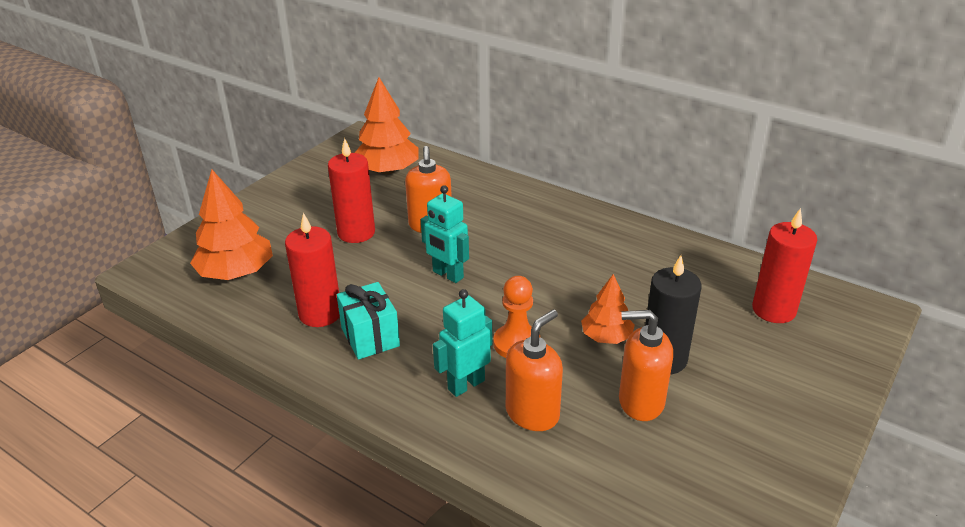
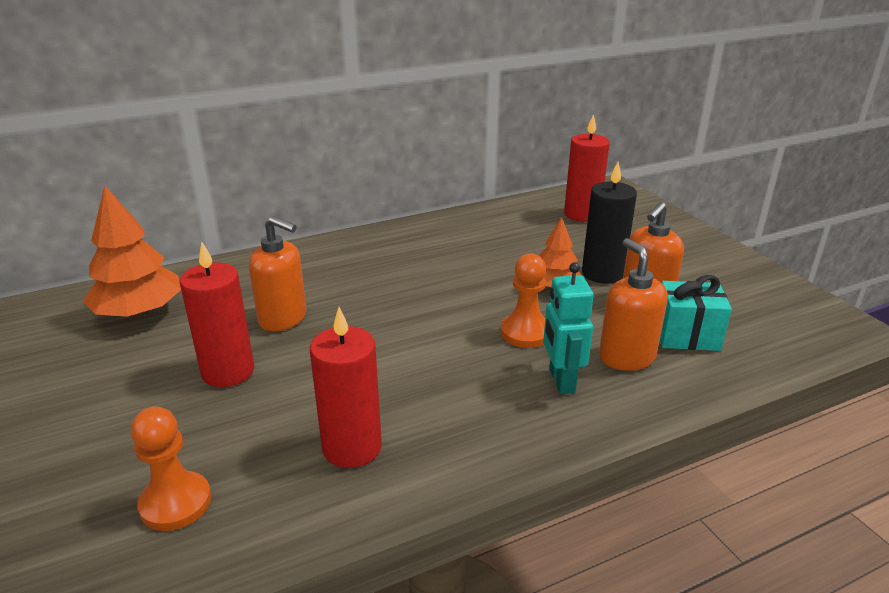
camera: 60 degrees left, 5 degrees down
orange tree [190,169,273,280] -> orange pawn [131,407,211,531]
turquoise gift [337,282,400,359] -> turquoise gift moved to [660,275,732,351]
turquoise robot [421,185,469,283] -> none

